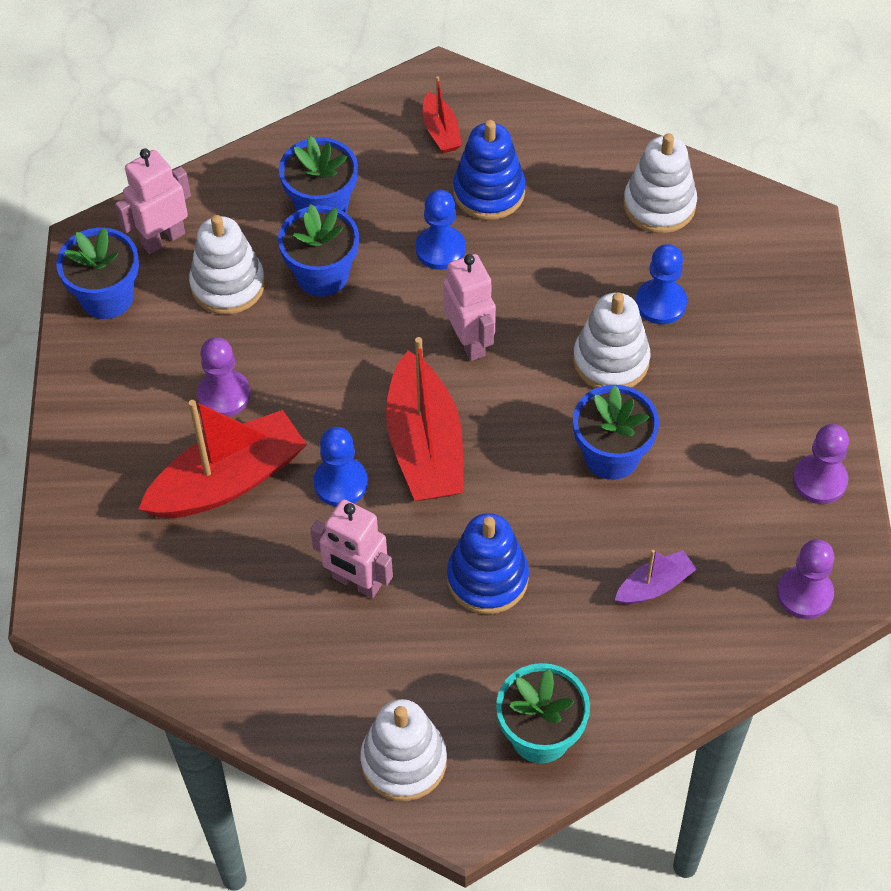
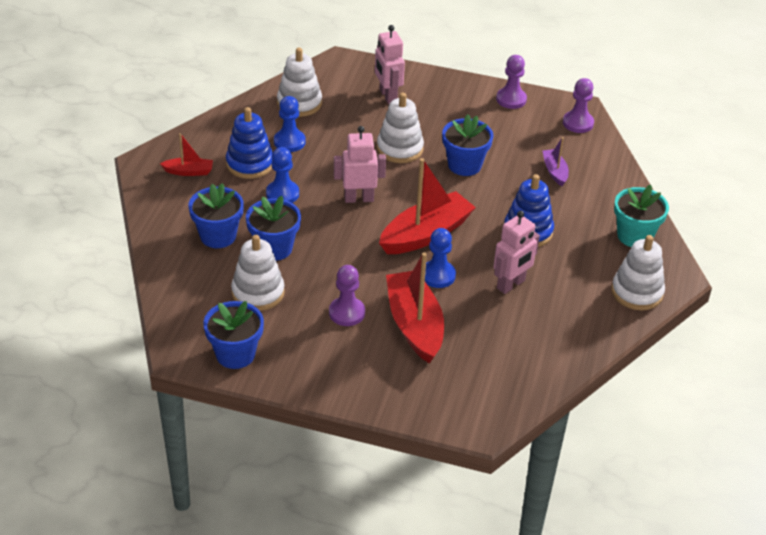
camera: 75 degrees left, 15 degrees down
pink robot [115,149,191,254] -> pink robot moved to [375,25,405,104]
red boat [386,337,464,501] -> red boat turned 45 degrees counterclockwise [379,158,476,254]
blue pawn [635,244,687,324] -> blue pawn moved to [274,96,306,152]

